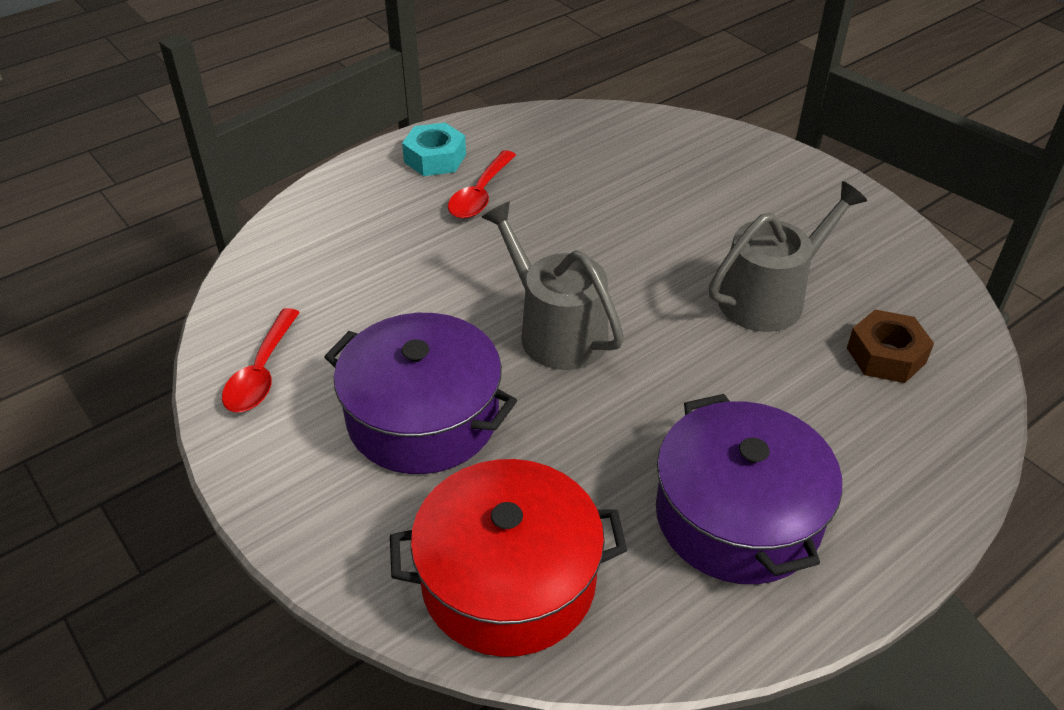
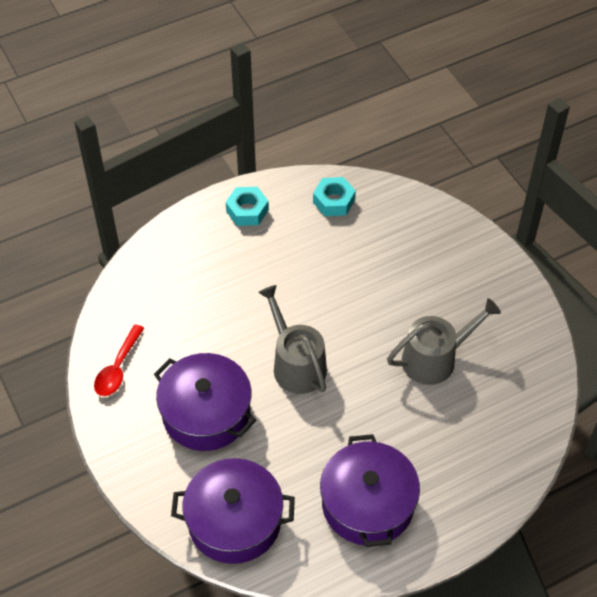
camera: 10 degrees right, 10 degrees up
red pot [390,459,627,657] -> purple pot [171,458,295,564]
red spoon [448,150,516,219] -> none
brown nut [847,310,934,383] -> none
none -> turquoise nut [313,177,356,216]

